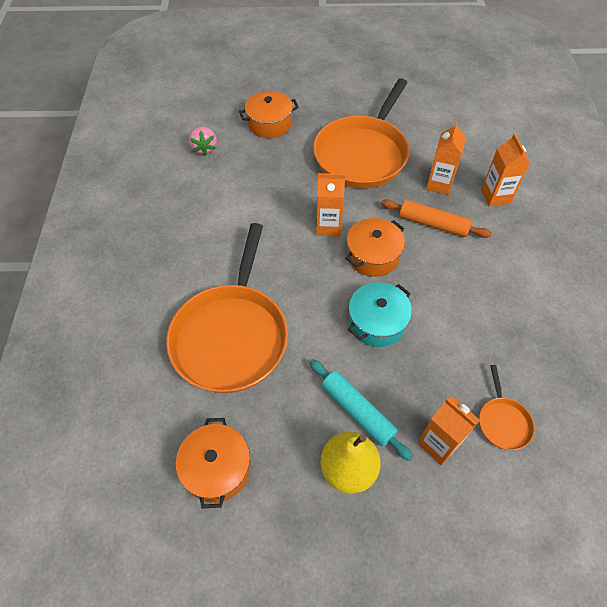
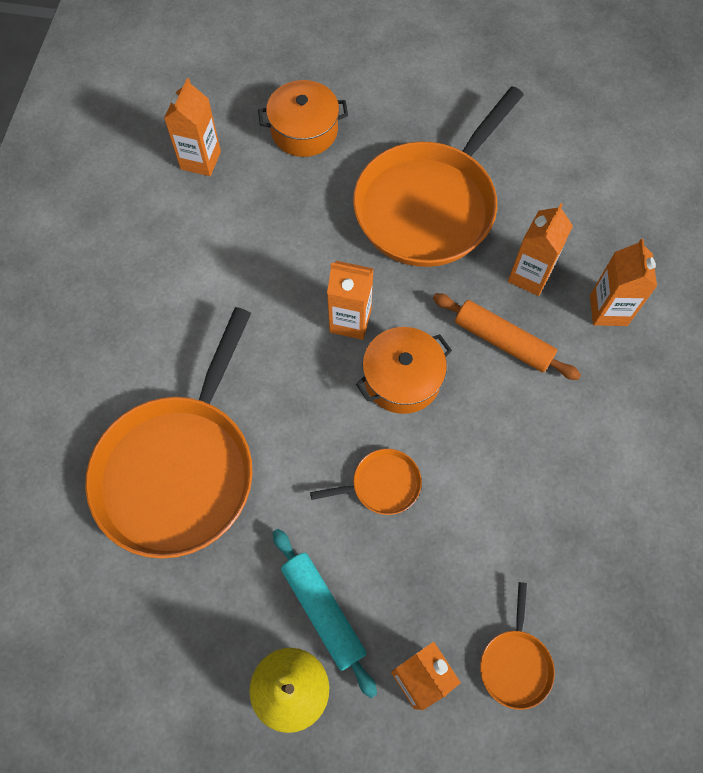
camera: 10 degrees right, 10 degrees up
orange pot [176,418,251,509] -> none
pink strawberry [189,127,217,156] -> orange carton [164,78,221,176]
turquoise pot [348,282,412,347] -> orange pan [310,449,422,515]

